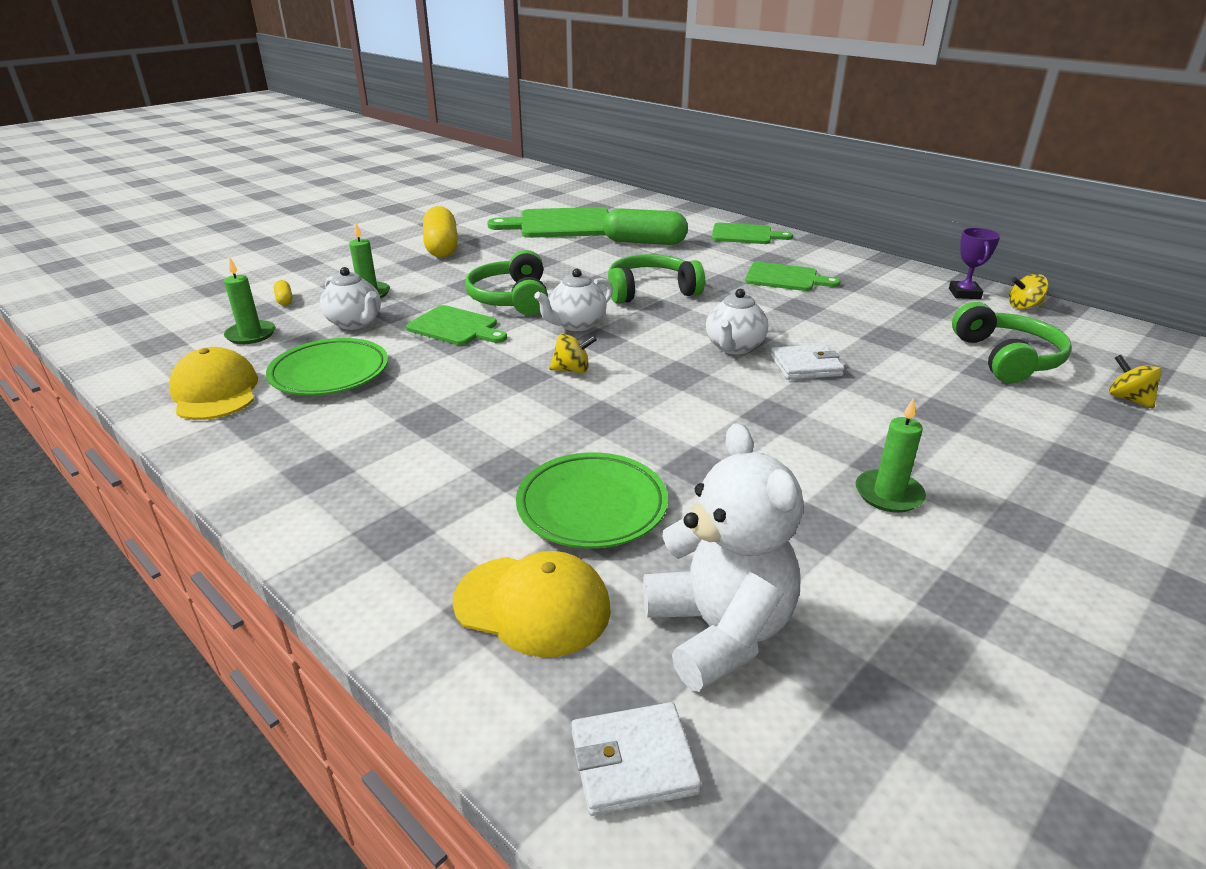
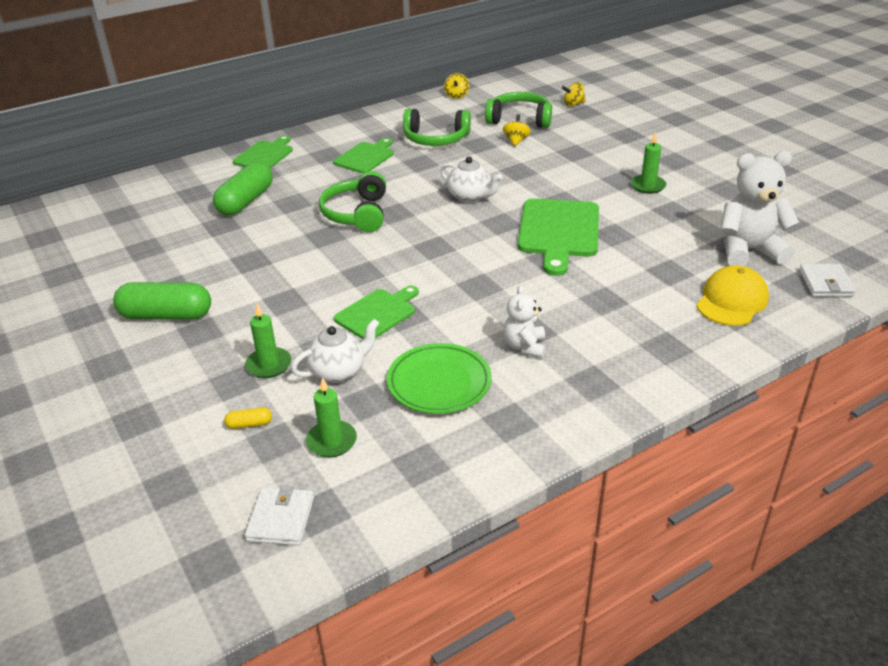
camera: 75 degrees left, 5 degrees up
yellow cap [169,347,258,420] -> none
yellow capsule [423,206,458,258] -> green capsule [113,282,211,320]
green headphones [465,250,548,315] -> green headphones moved to [403,109,471,146]
green cutting board [487,207,609,238] -> green cutting board moved to [518,199,599,276]
green plate [516,452,668,548] -> none
white teapot [534,269,613,331] -> none
yellow spinning top [549,333,597,373] -> yellow spinning top moved to [503,114,531,147]
white wallet [771,344,844,380] -> white wallet moved to [245,485,314,546]
purple trophy [949,228,1000,299] -> none
none -> white teddy bear [503,285,545,358]

